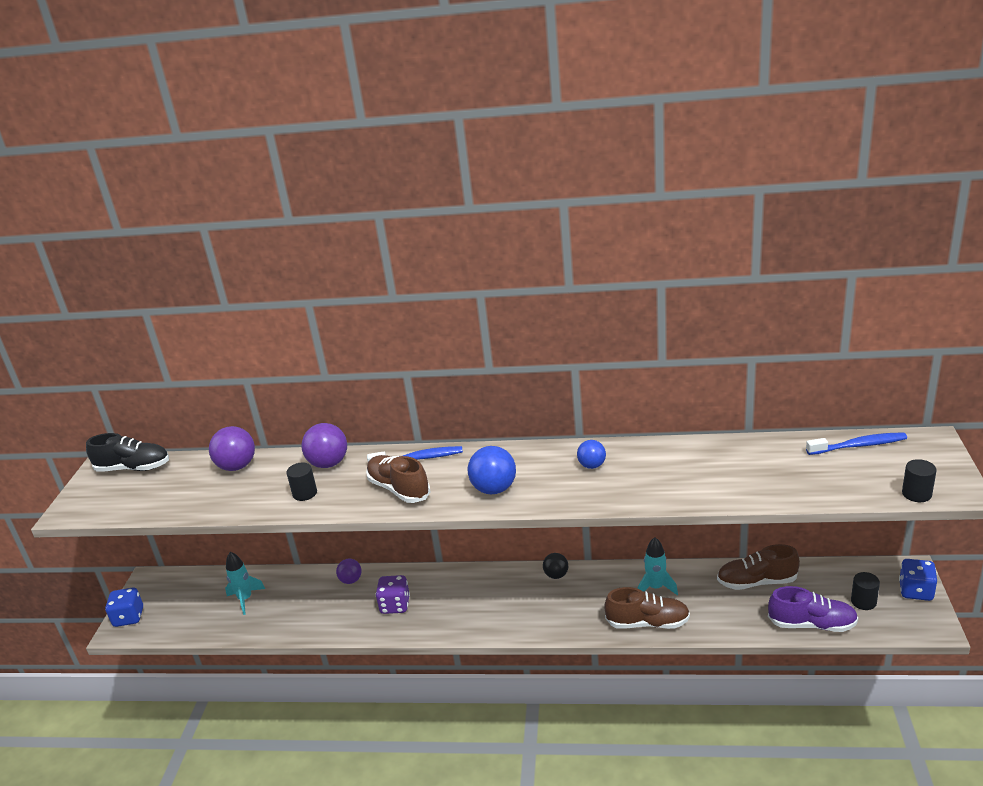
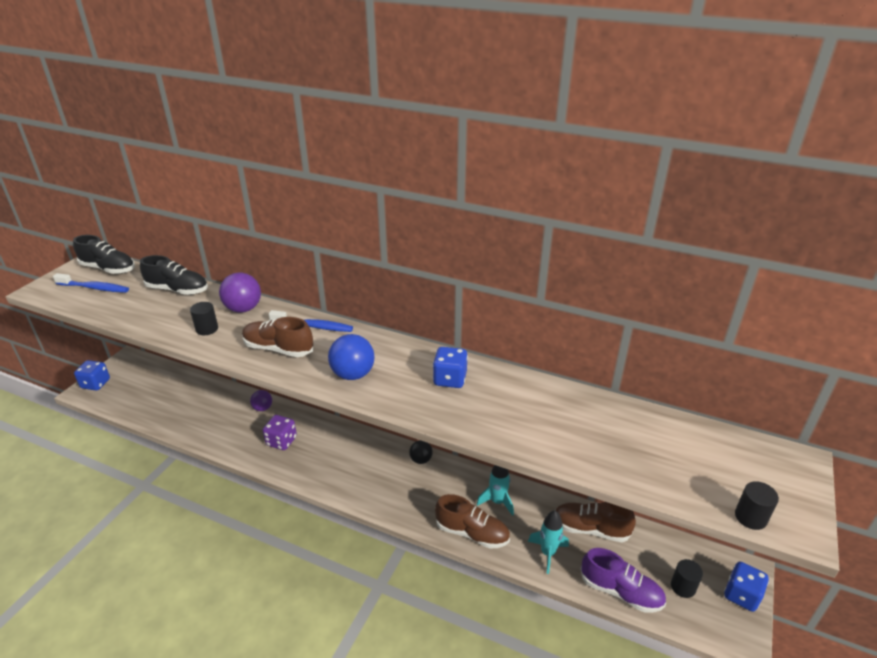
camera: 15 degrees right, 5 degrees up
purple ball [209,426,255,471] -> black shoe [140,255,208,295]
turquoise rocket [225,552,265,615] -> turquoise rocket moved to [528,511,569,574]
brown shoe [366,455,431,503] -> brown shoe turned 45 degrees counterclockwise [242,317,313,357]
blue ball [577,440,606,469] -> blue dice [433,347,468,388]
blue toothbrush [806,432,907,455] -> blue toothbrush moved to [53,273,129,293]

